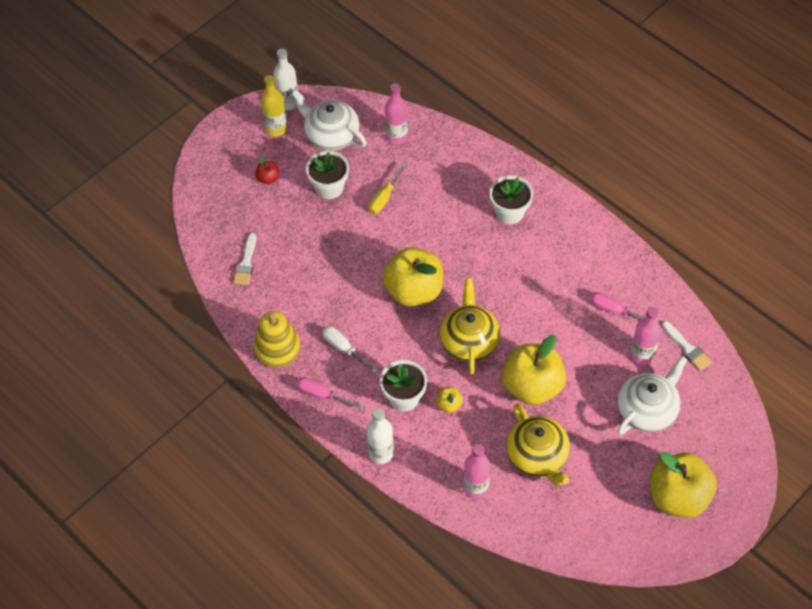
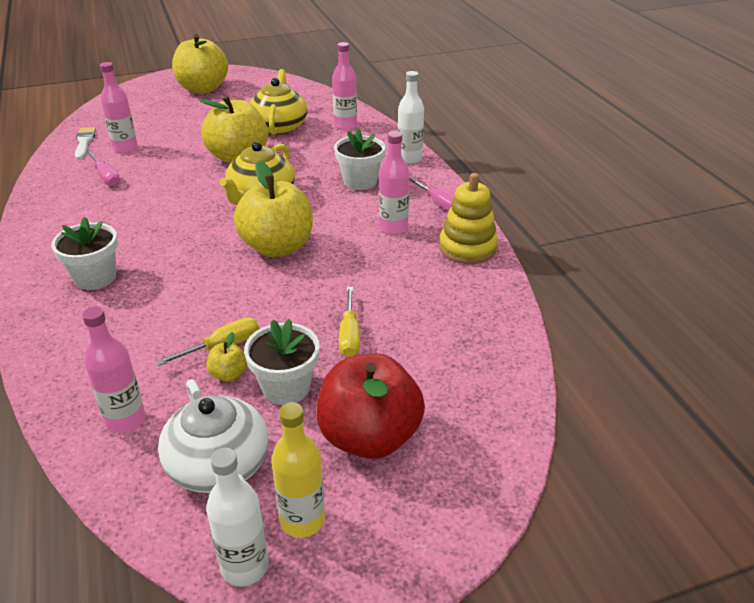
camera: 155 degrees left, 20 degrees down
white brush [233,233,256,285] -> none
red apple [255,157,280,184] -> red apple [317,353,425,459], size x2.37
white screwdriver [322,326,377,373] -> pink bottle [379,131,410,234]
yellow apple [436,387,463,413] -> yellow apple moved to [207,332,247,382]
white teapot [617,356,687,435] -> none
none -> yellow screwdriver [339,287,360,357]

